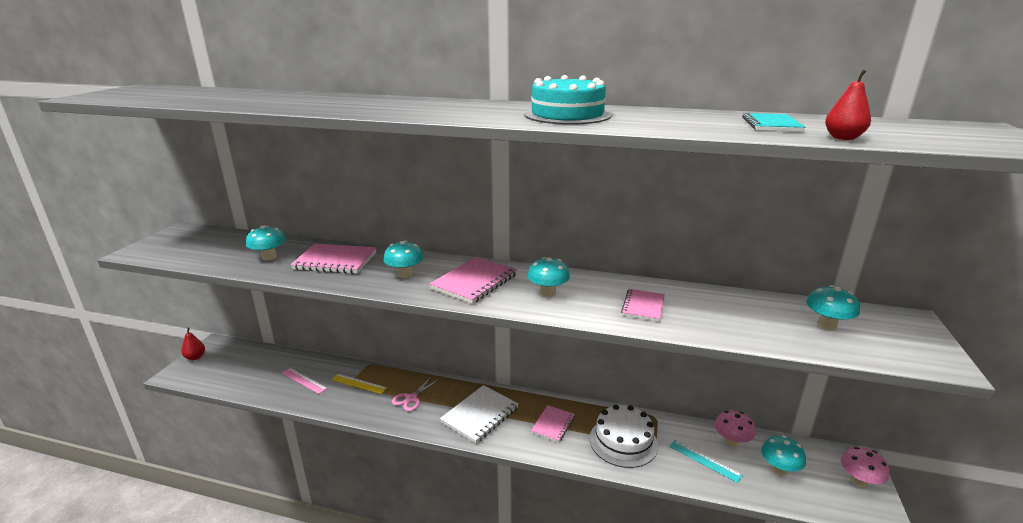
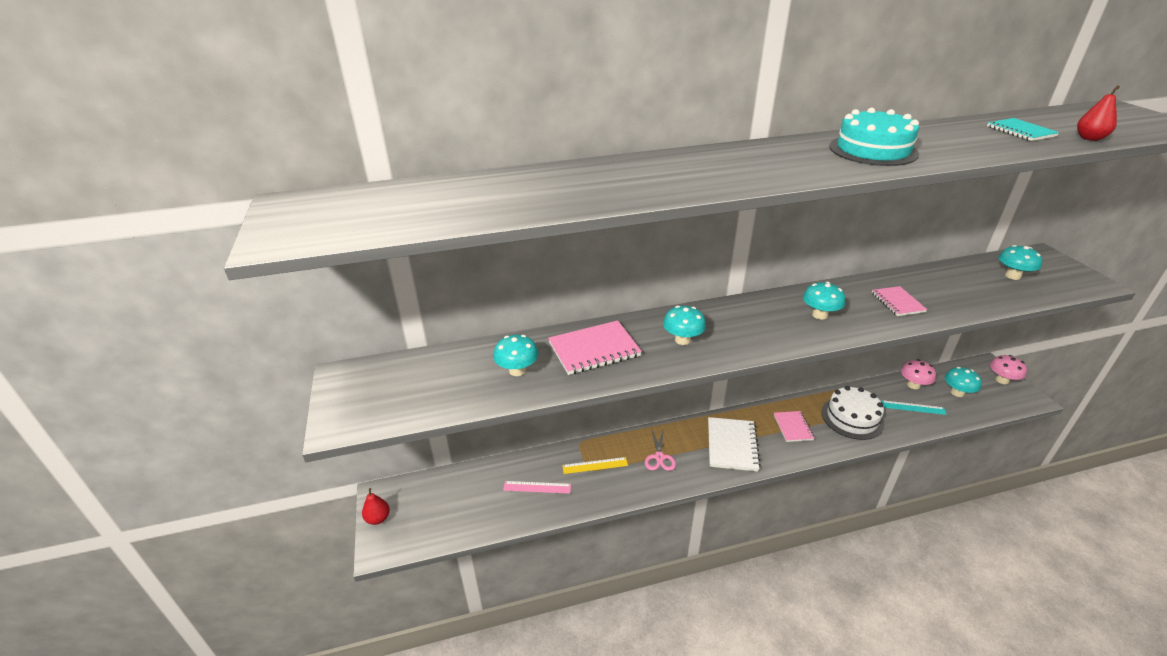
camera: 30 degrees left, 10 degrees up
pink notebook [429,257,517,304] -> none

